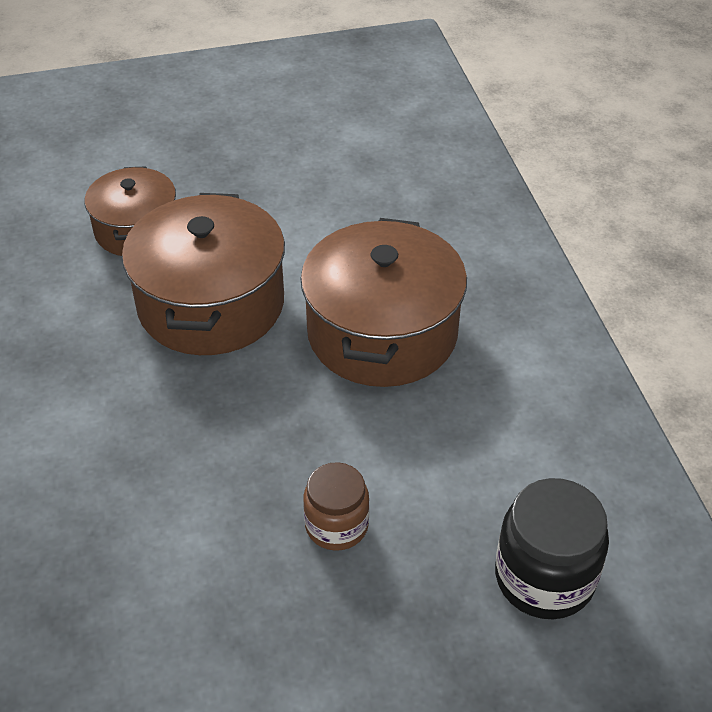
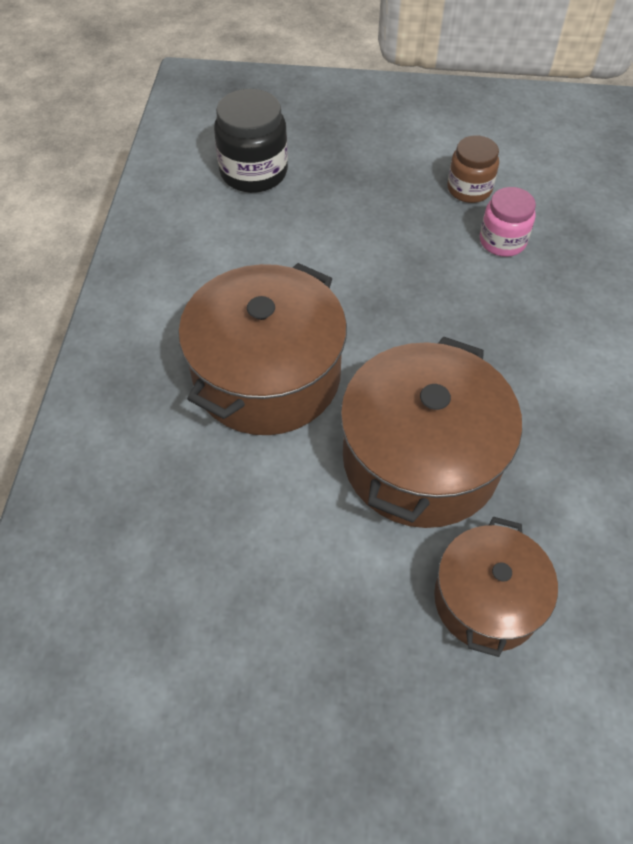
camera: 160 degrees left, 10 degrees up
brown jar [303,462,369,551] -> brown jar moved to [448,135,499,203]
none -> pink jar [480,187,536,257]

